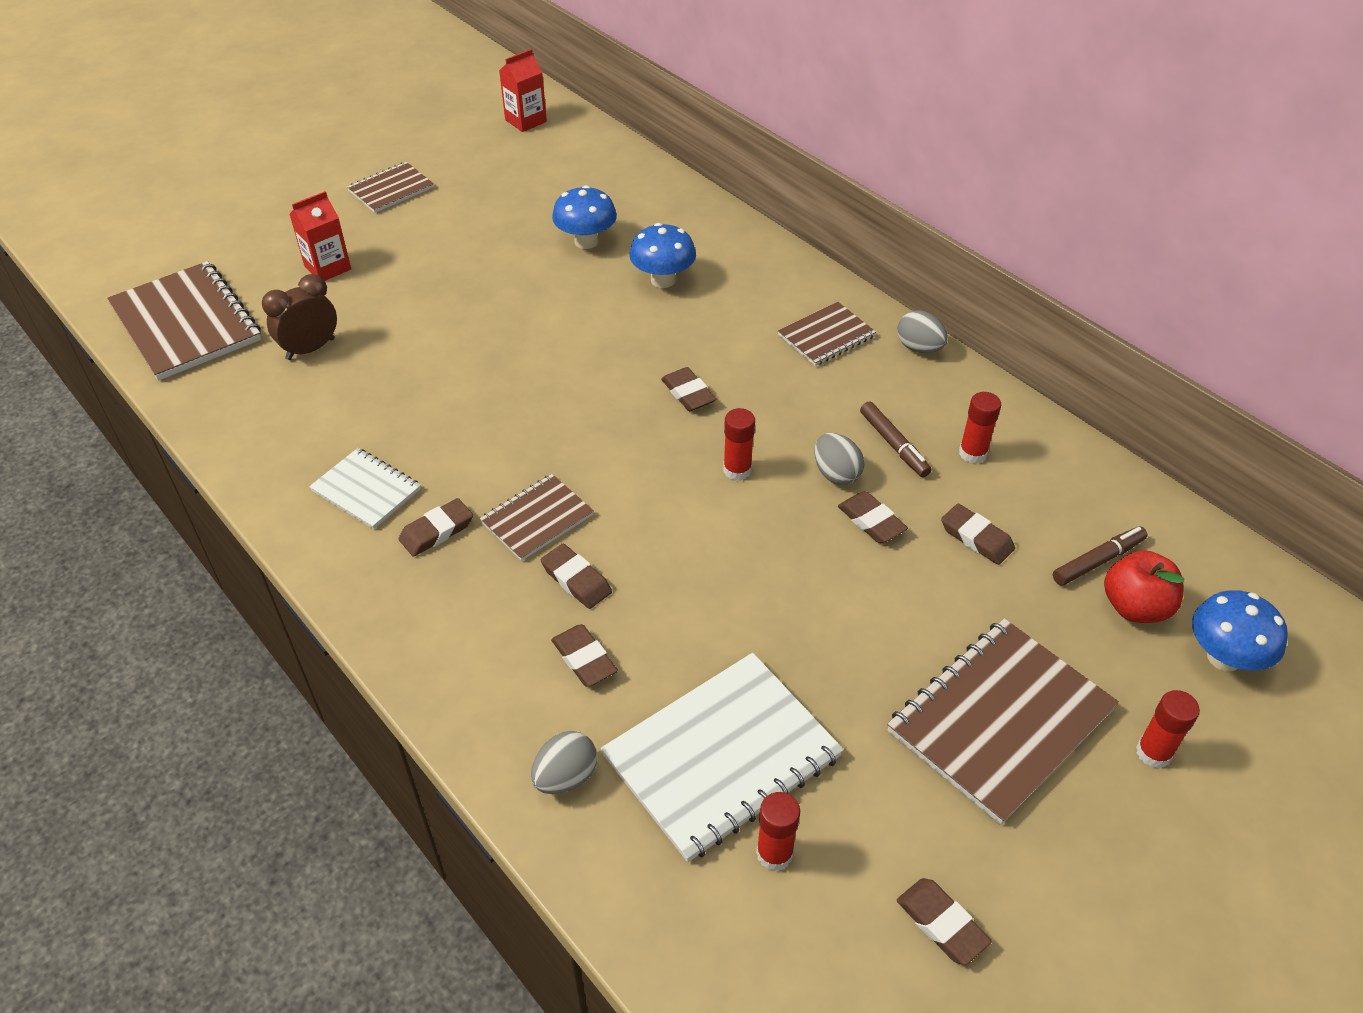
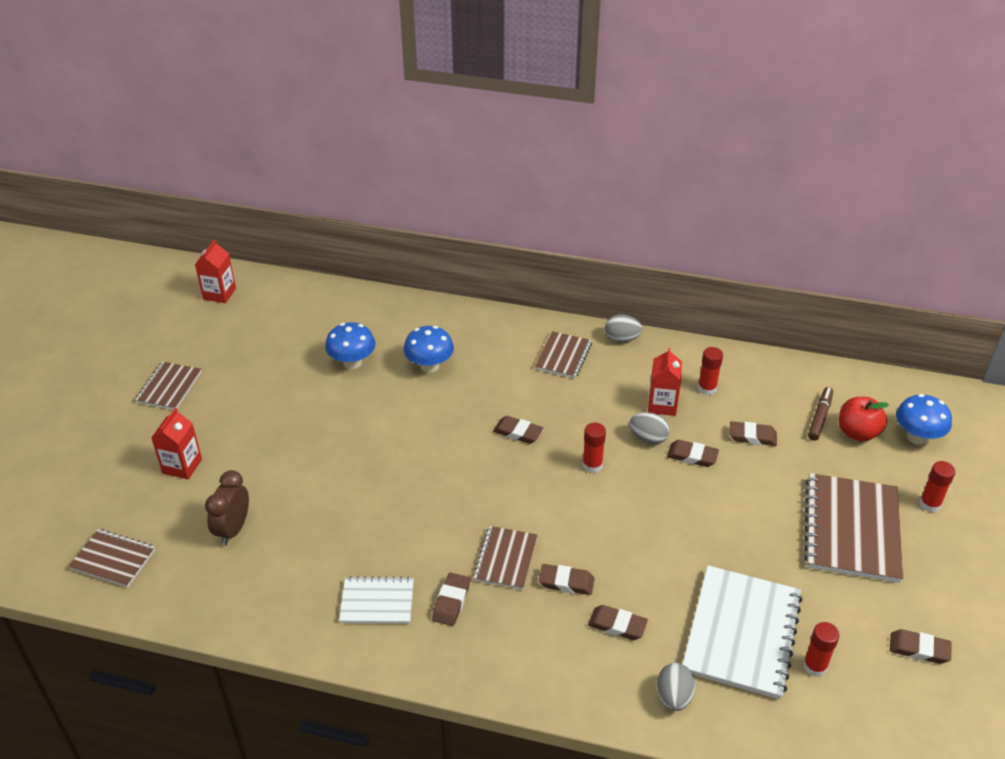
camera: 35 degrees left, 5 degrees down
brown notebook [107,261,261,381] -> brown notebook [68,529,155,588], size x0.55
brown marker [860,401,931,477] -> red carton [648,348,682,416]

